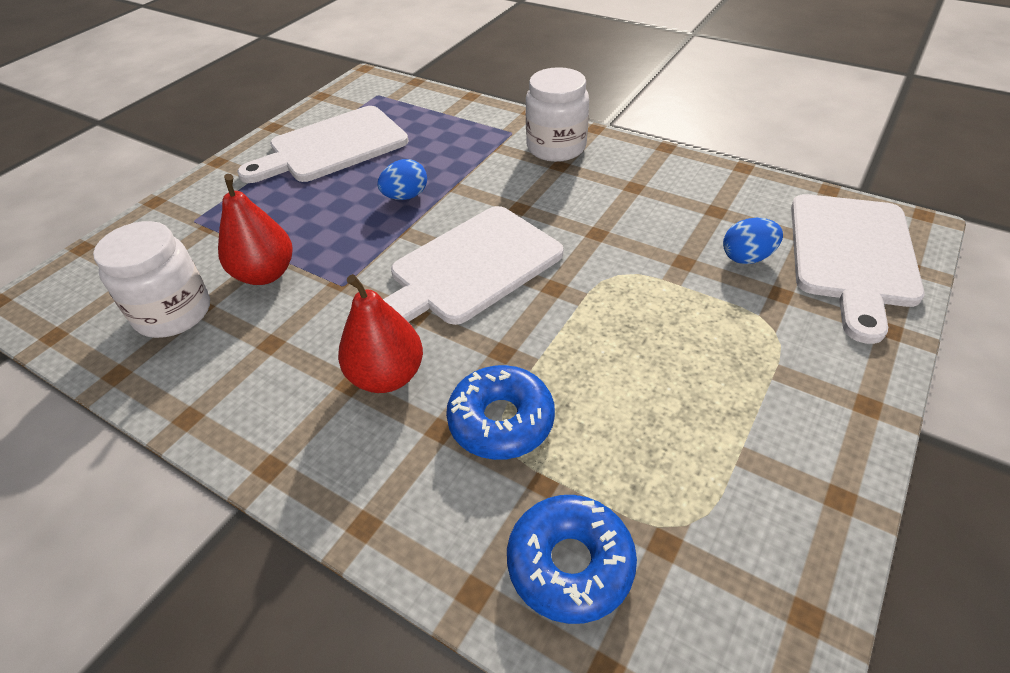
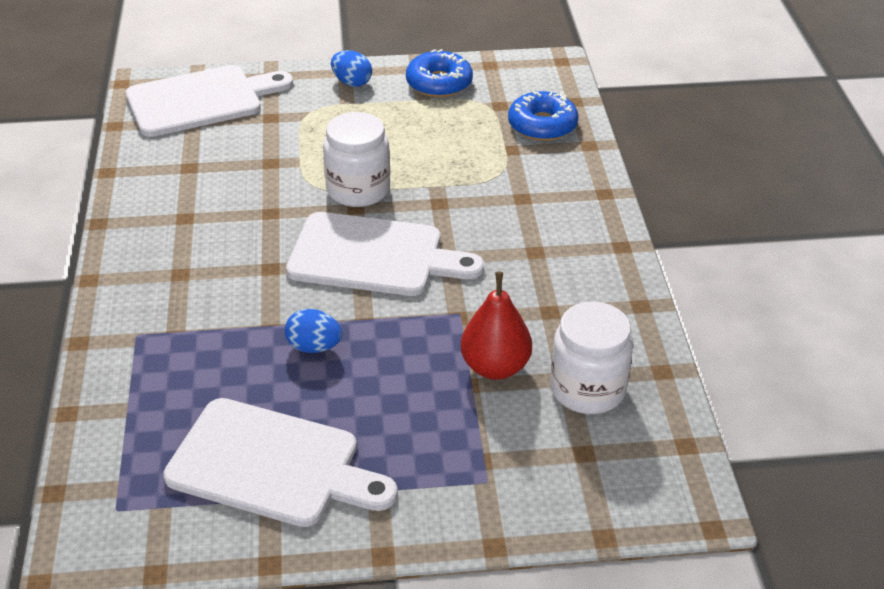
camera: 130 degrees left, 5 degrees down
red pear [338,274,423,393] -> none
blue donut [446,365,555,460] -> blue donut moved to [406,49,473,97]
white jar [526,67,589,162] -> white jar moved to [323,112,390,207]
blue egg [723,218,783,264] -> blue egg moved to [331,50,372,87]

